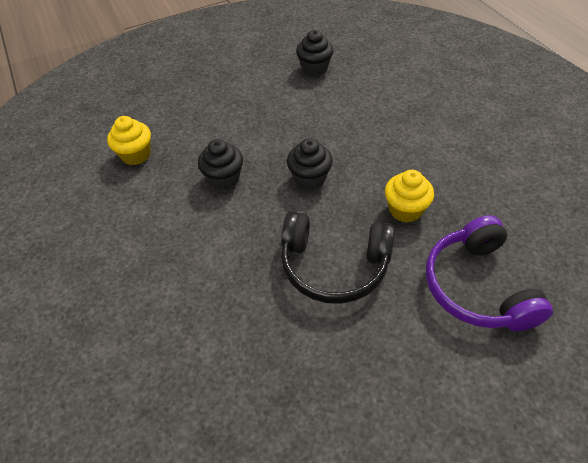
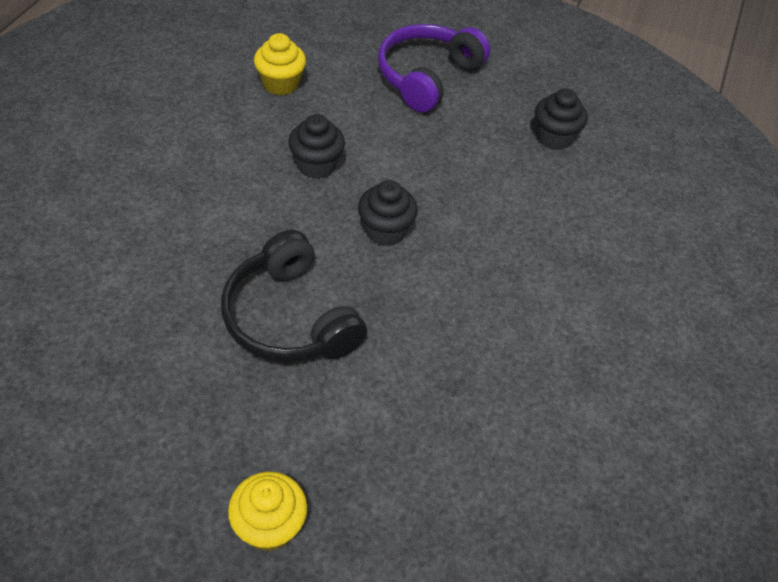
camera: 40 degrees right, 0 degrees up
yellow cupcake [385,170,434,223] -> yellow cupcake moved to [228,471,307,551]
purple headphones [426,215,553,331] -> purple headphones moved to [378,24,490,113]

